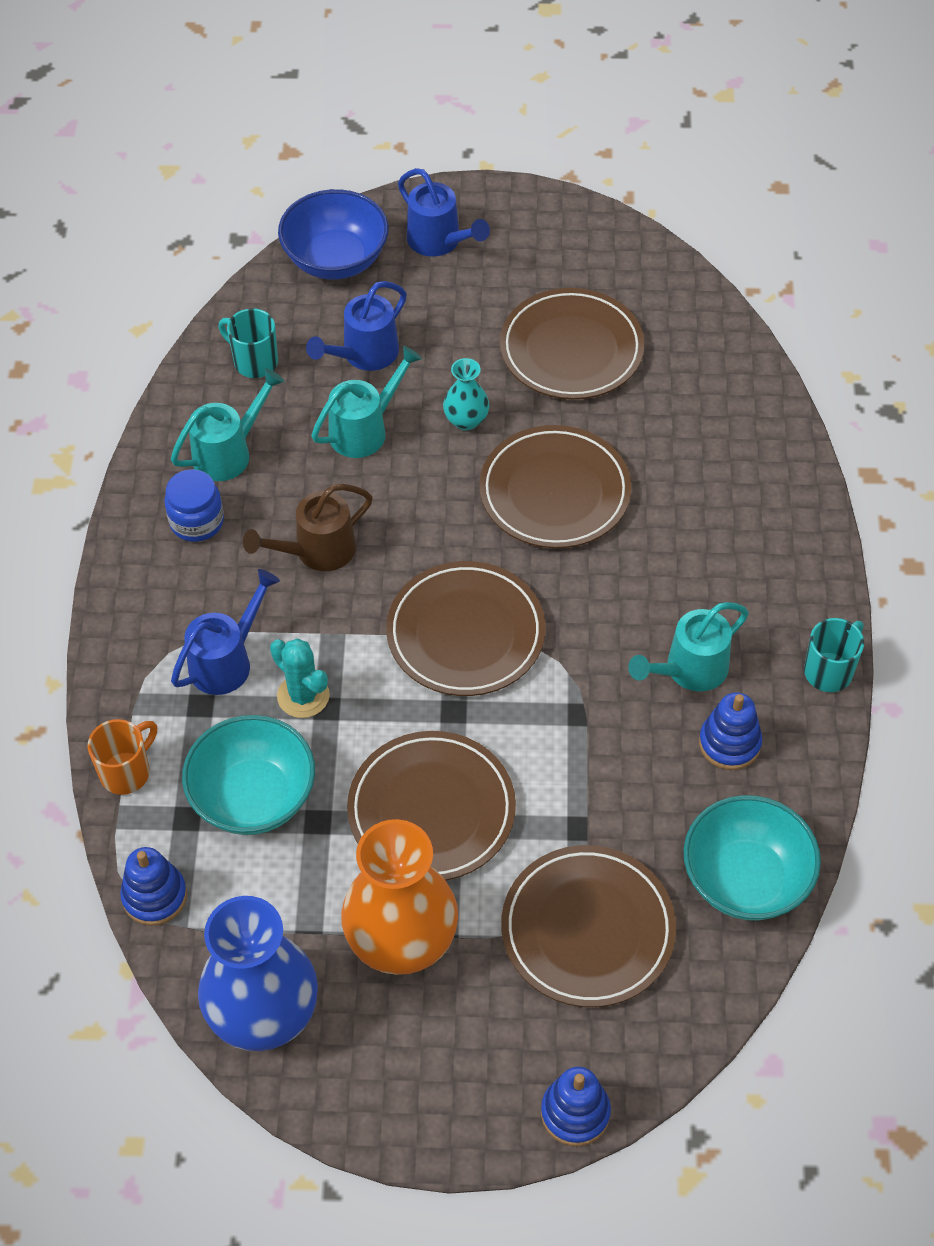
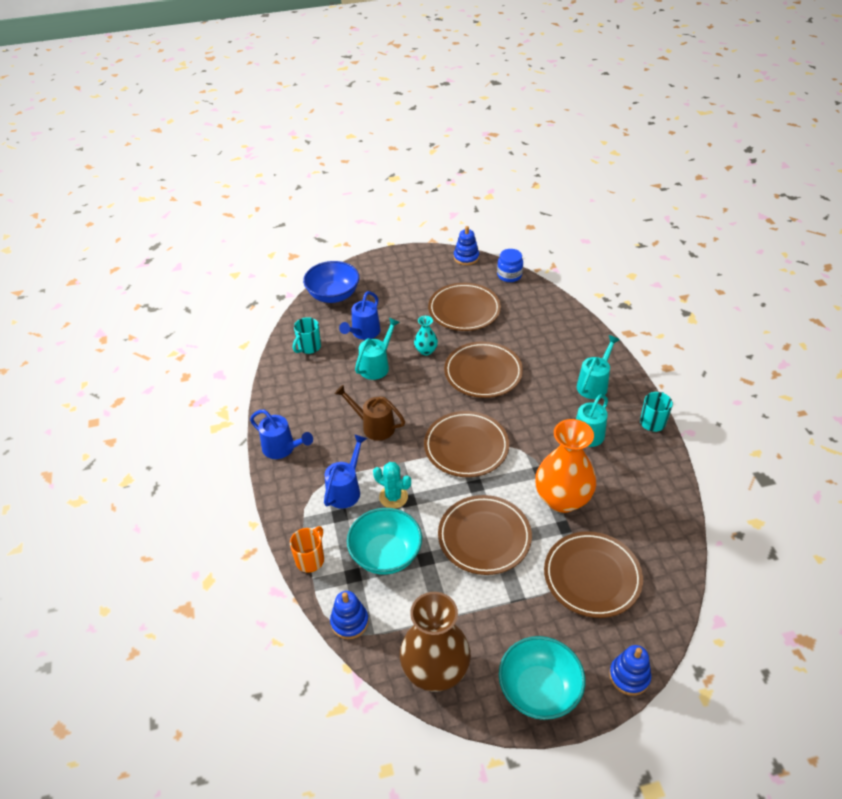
camera: 15 degrees left, 10 degrees down
blue jar [164,469,224,542] -> blue jar moved to [497,249,523,282]
turquoise watering can [171,368,285,481] -> turquoise watering can moved to [577,335,620,399]
blue vase [198,896,318,1051] -> brown vase [400,592,471,691]
turquoise mug [218,308,278,378] -> turquoise mug turned 75 degrees counterclockwise [293,317,321,354]
brown watering can [243,484,373,571] -> brown watering can turned 75 degrees clockwise [335,385,405,441]
orange vase [341,819,458,975] -> orange vase moved to [535,419,596,513]
blue watering can [398,168,490,257] -> blue watering can moved to [250,410,313,459]
turquoise bowl [684,795,821,921] -> turquoise bowl moved to [499,636,585,720]
blue stacking toy [699,692,762,770] -> blue stacking toy moved to [454,226,479,265]

